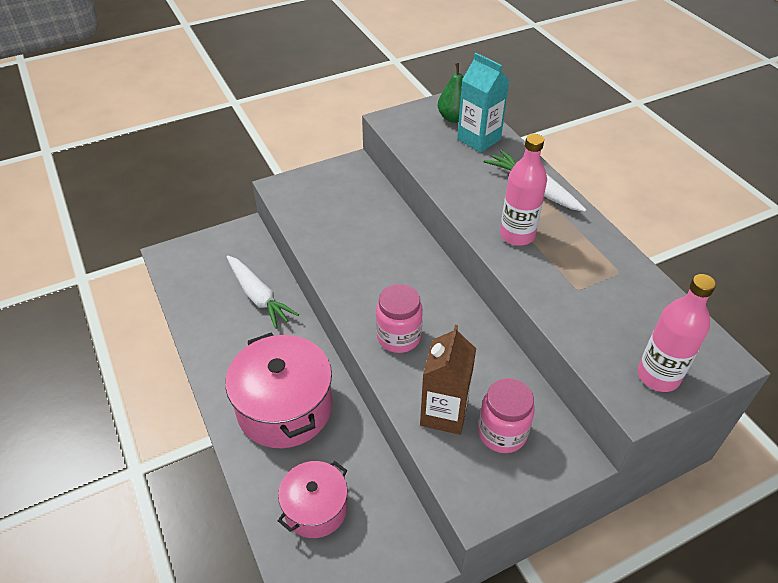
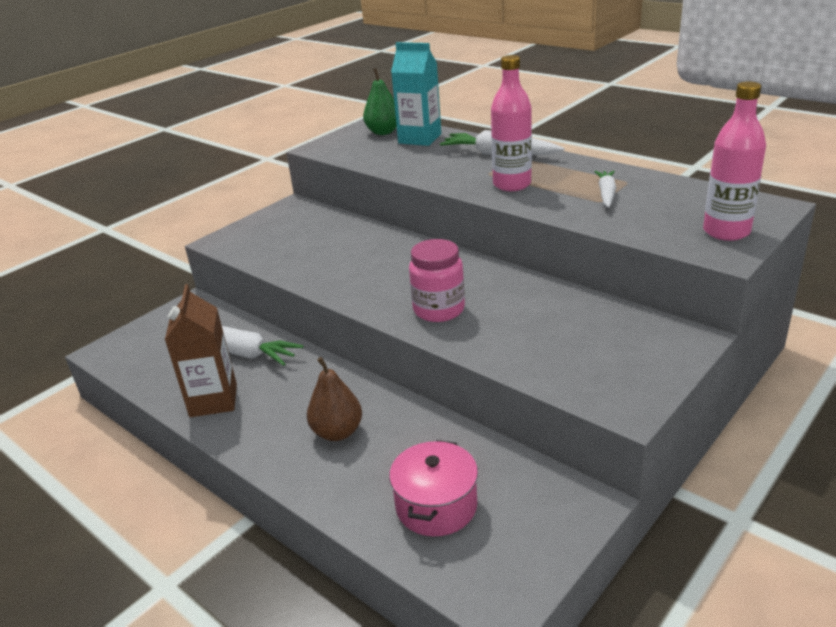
camera: 20 degrees left, 15 degrees down
pink pot [225,333,332,448] -> brown pear [307,357,362,441]
brown carton [420,325,476,435] -> brown carton moved to [165,284,237,417]
pink jar [478,378,535,453] -> none
none -> white carrot [594,171,616,208]

